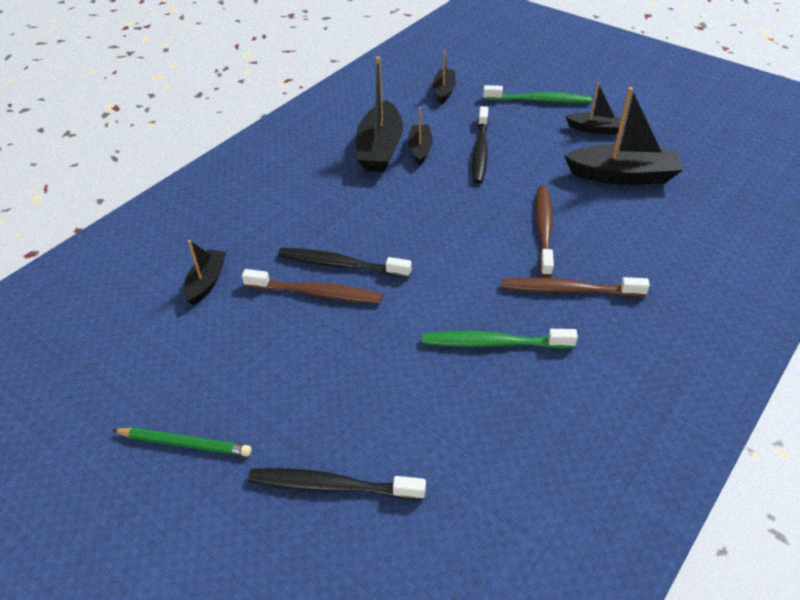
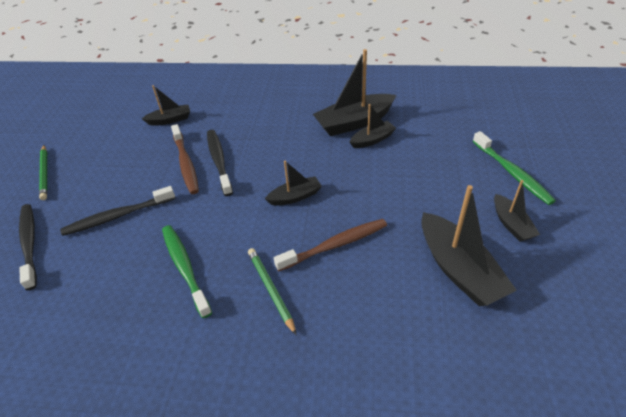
camera: 60 degrees right, 0 degrees up
black boat [433,50,456,104] -> black boat moved to [265,161,322,206]
black toothbrush [472,106,489,184] -> black toothbrush moved to [60,186,175,236]
brown toothbrush [502,277,650,297] -> green pencil [248,248,296,335]

